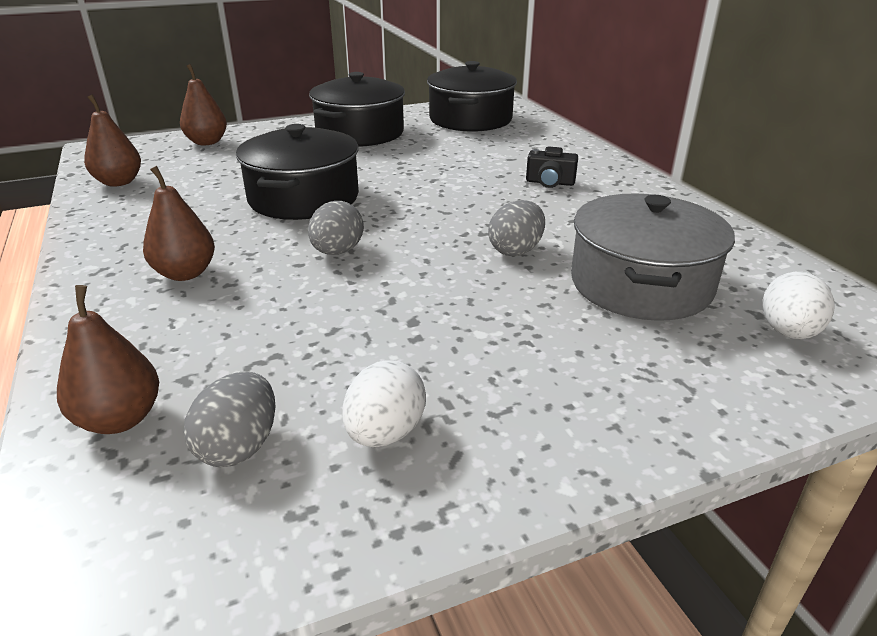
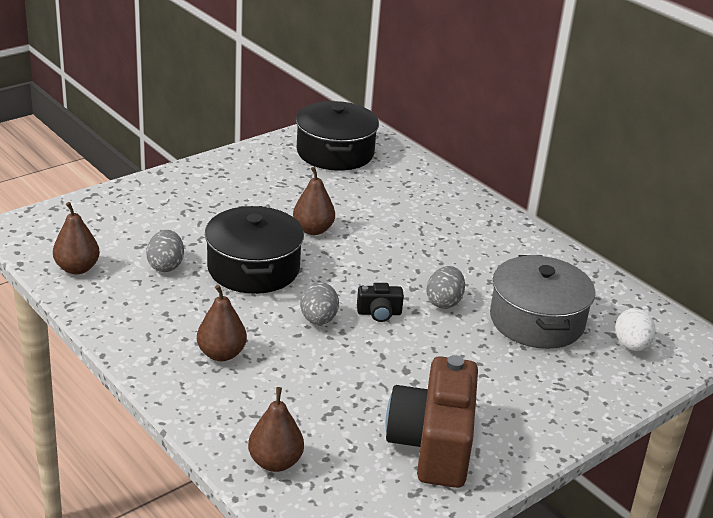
camera: 20 degrees left, 0 degrees up
brown pear [180,64,227,145] -> brown pear moved to [293,167,335,235]
grey egg [184,372,275,467] -> grey egg moved to [146,230,184,272]
black pot [309,72,405,147] -> none
white egg [342,360,426,447] -> brown camera [385,355,478,488]
black camera [526,146,578,188] -> black camera moved to [357,283,404,322]

